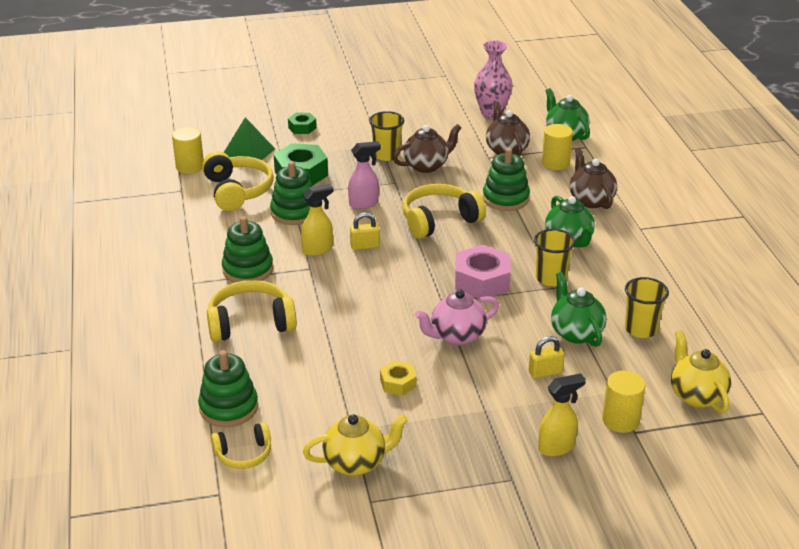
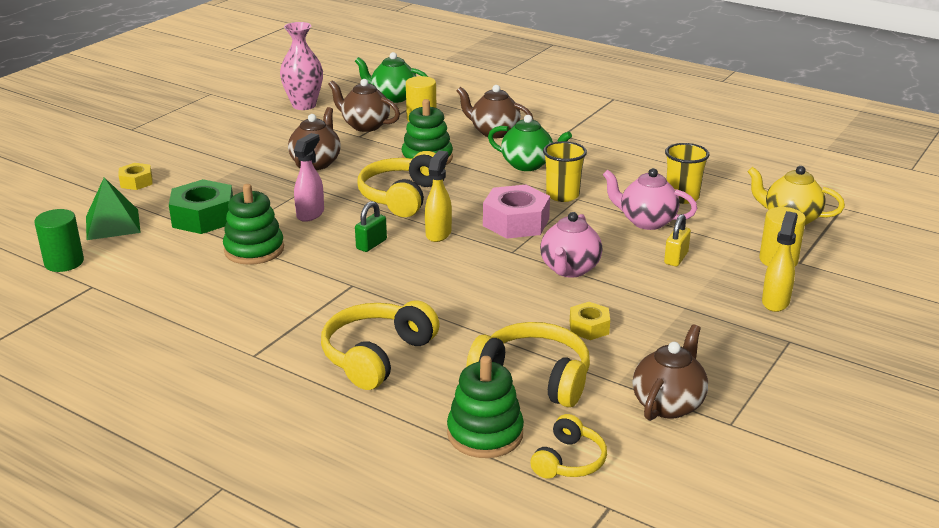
camera: 45 degrees left, 5 degrees down
yellow cylinder [172,127,204,174] -> green cylinder [34,209,84,272]
yellow headphones [202,151,274,211] -> yellow headphones moved to [466,322,590,407]
green stacking toy [222,216,273,283] -> none
green nut [288,113,317,134] -> yellow nut [119,163,153,190]
yellow spray bottle [301,184,334,256] -> yellow spray bottle moved to [425,151,452,242]
yellow teapot [303,414,408,476] -> brown teapot [633,324,708,421]
yellow padlock [350,213,380,250] -> green padlock [355,201,387,252]
yellow cup [369,111,404,161] -> none
green teapot [551,272,606,347] -> pink teapot [603,168,697,230]

